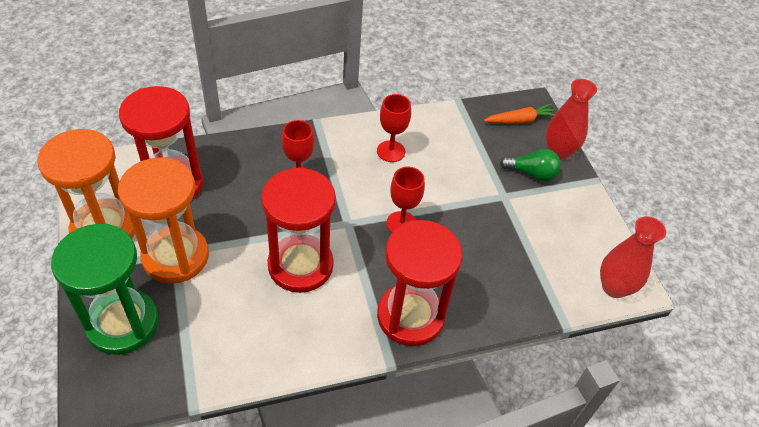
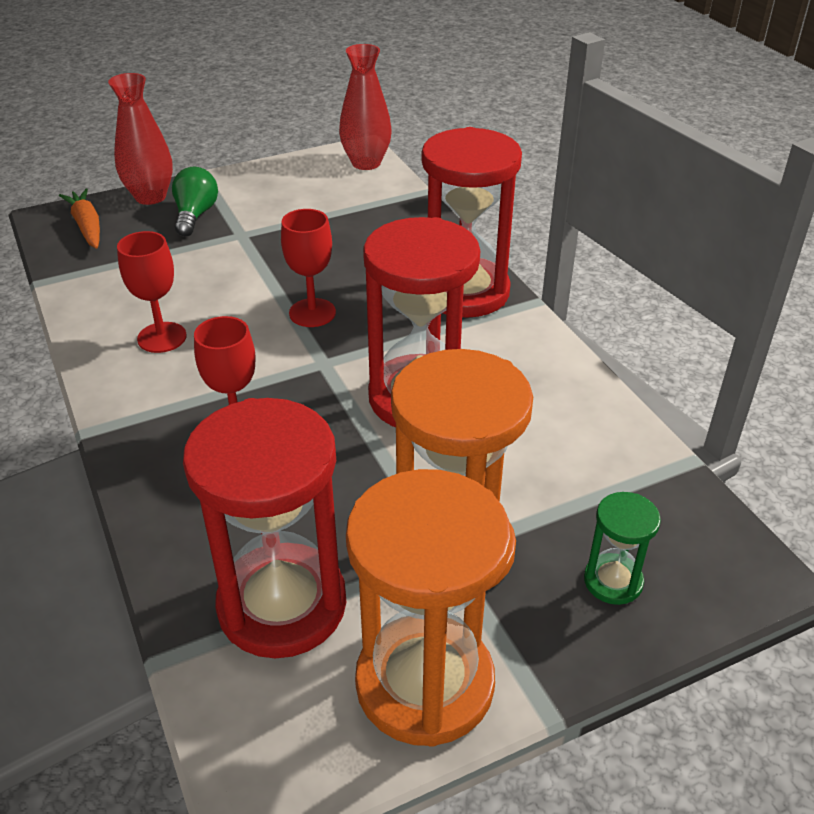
camera: 95 degrees left, 10 degrees down
green hourglass [51,224,159,355] -> green hourglass [584,492,661,605], size x0.47

